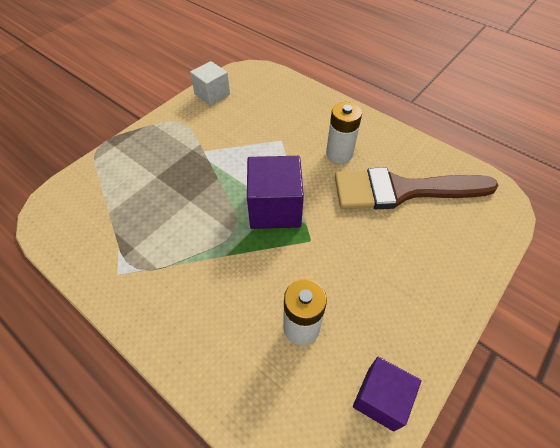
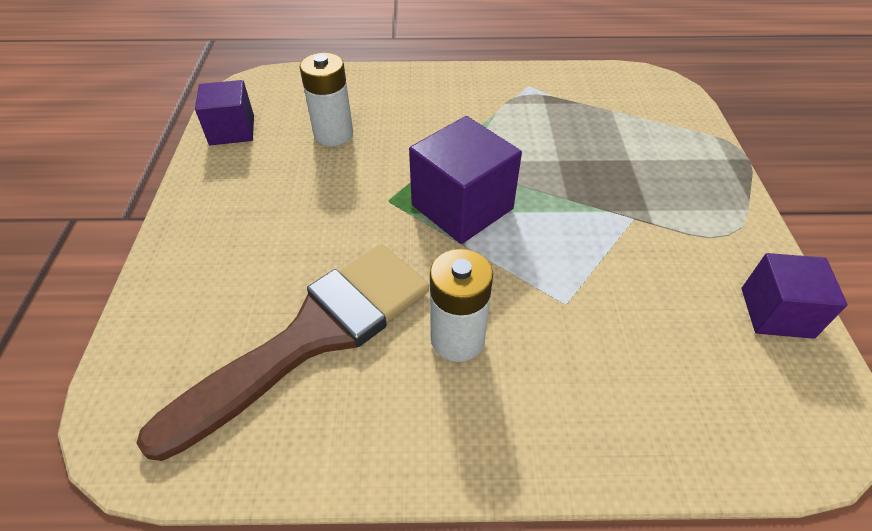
camera: 140 degrees right, 5 degrees down
white cube [190,61,230,106] -> purple cube [742,253,848,339]

